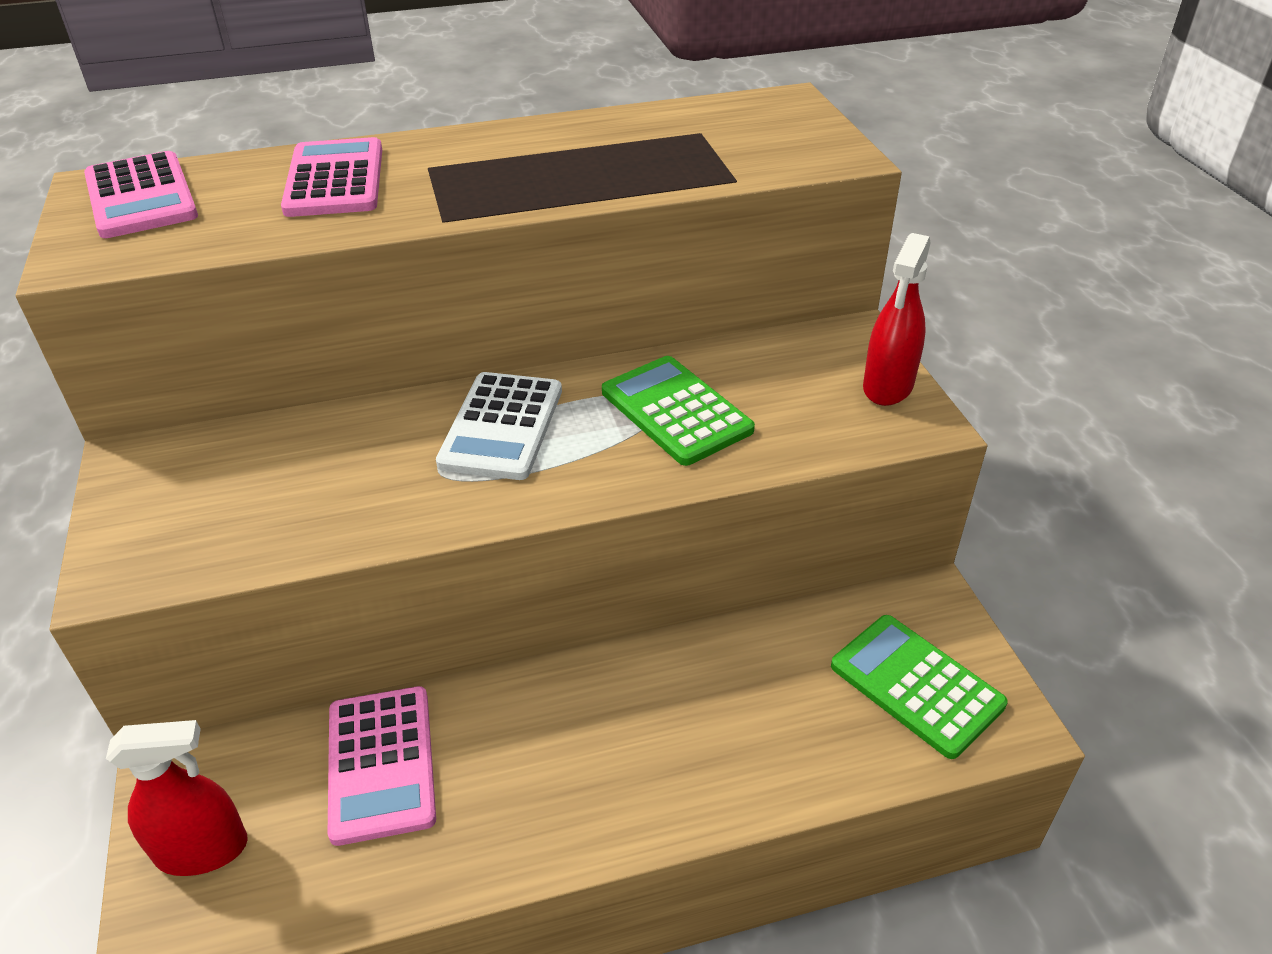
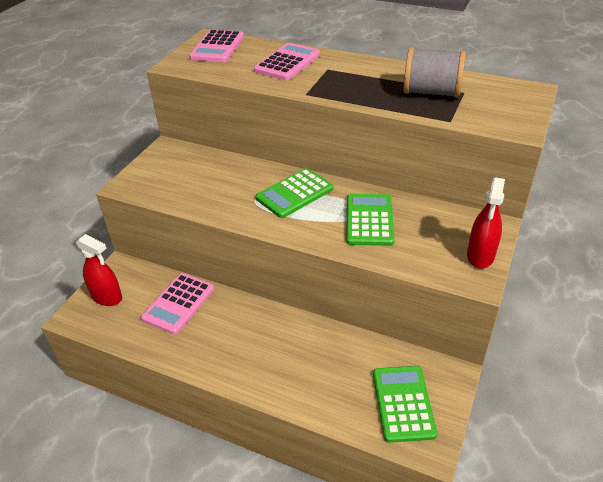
camera: 40 degrees right, 0 degrees up
white calculator [436,372,562,480] -> green calculator [256,168,333,218]
red spray bottle [863,233,931,406] -> red spray bottle turned 45 degrees counterclockwise [467,177,505,269]
none -> grey spool [403,47,466,98]

